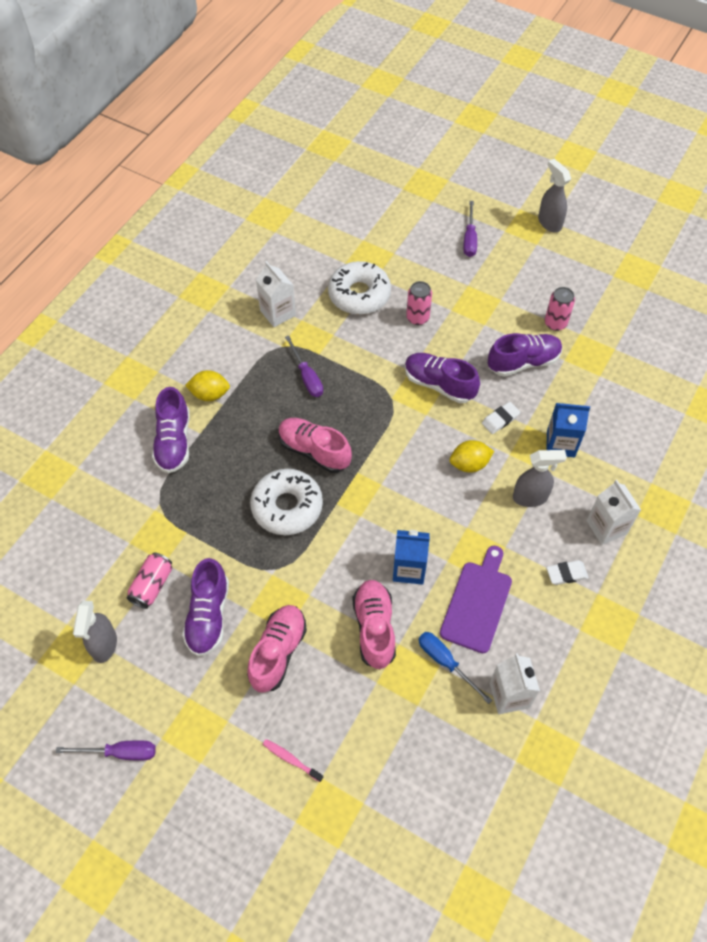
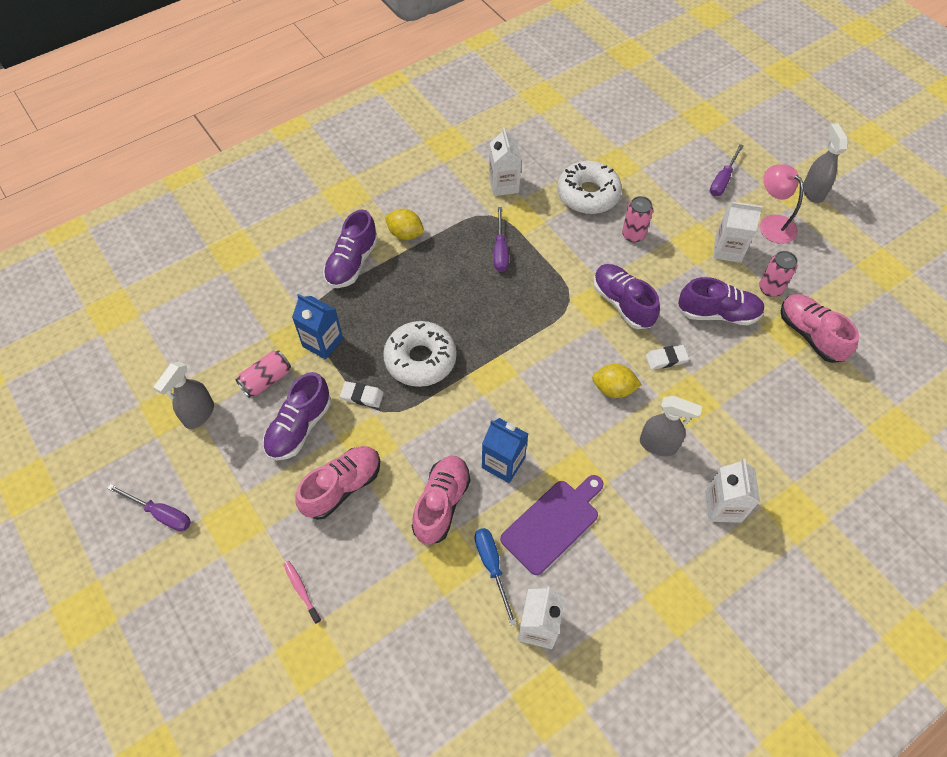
camera: 25 degrees right, 0 degrees up
pink shoe [279,418,352,473] -> pink shoe moved to [781,294,859,363]
white eraser [546,560,589,585] -> white eraser moved to [340,381,384,408]
blue carton [547,403,590,457] -> blue carton moved to [292,294,343,360]
none -> white carton [714,202,763,263]
none -> pink lamp [760,164,804,244]

